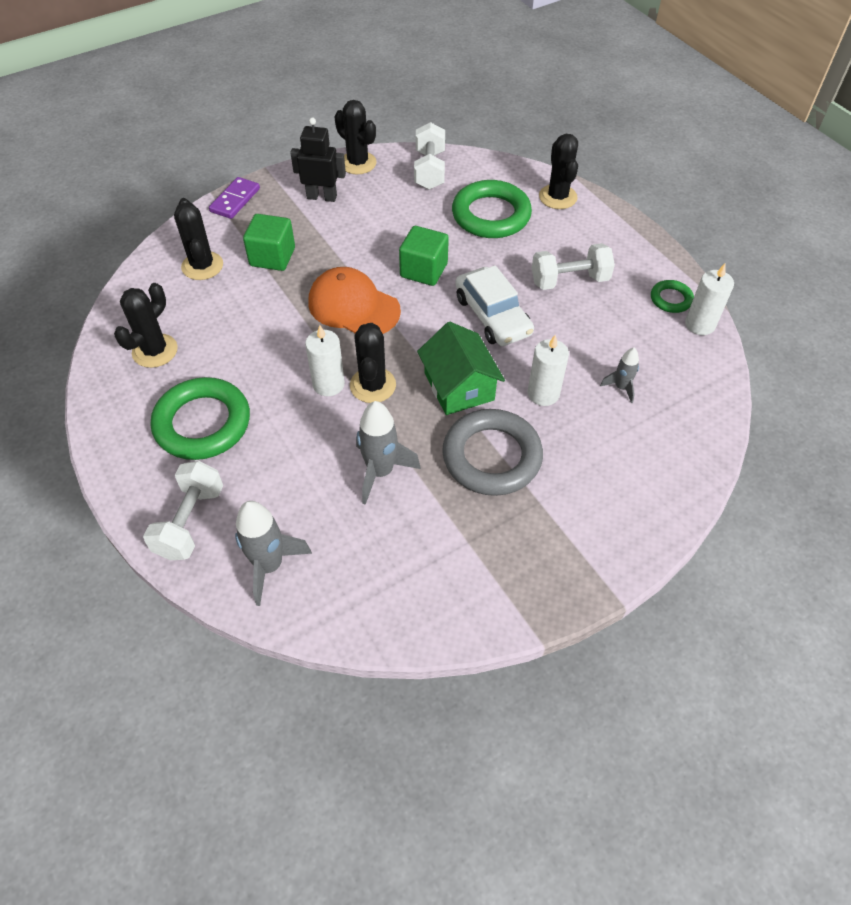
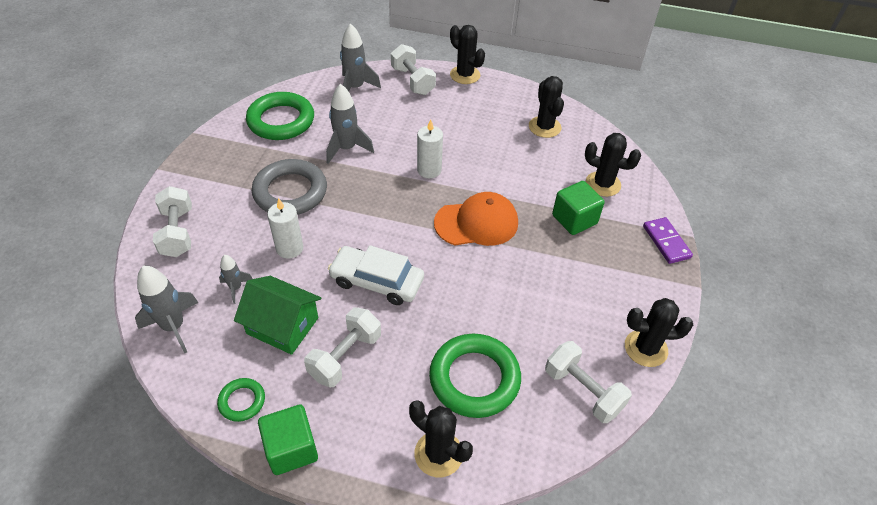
camera: 135 degrees right, 5 degrees down
green ring [151,377,250,460] -> green ring moved to [246,92,314,140]
black robot [290,118,346,202] -> none
black cactus [350,323,396,403] -> black cactus moved to [450,25,485,84]
green cube [399,226,449,286] -> green cube moved to [258,405,318,475]
green house [417,322,505,415] -> green house moved to [234,276,321,355]
white candle [685,264,734,335] -> none
none -> grey rocket [135,265,199,353]
none -> white dumbbell [153,186,192,257]

